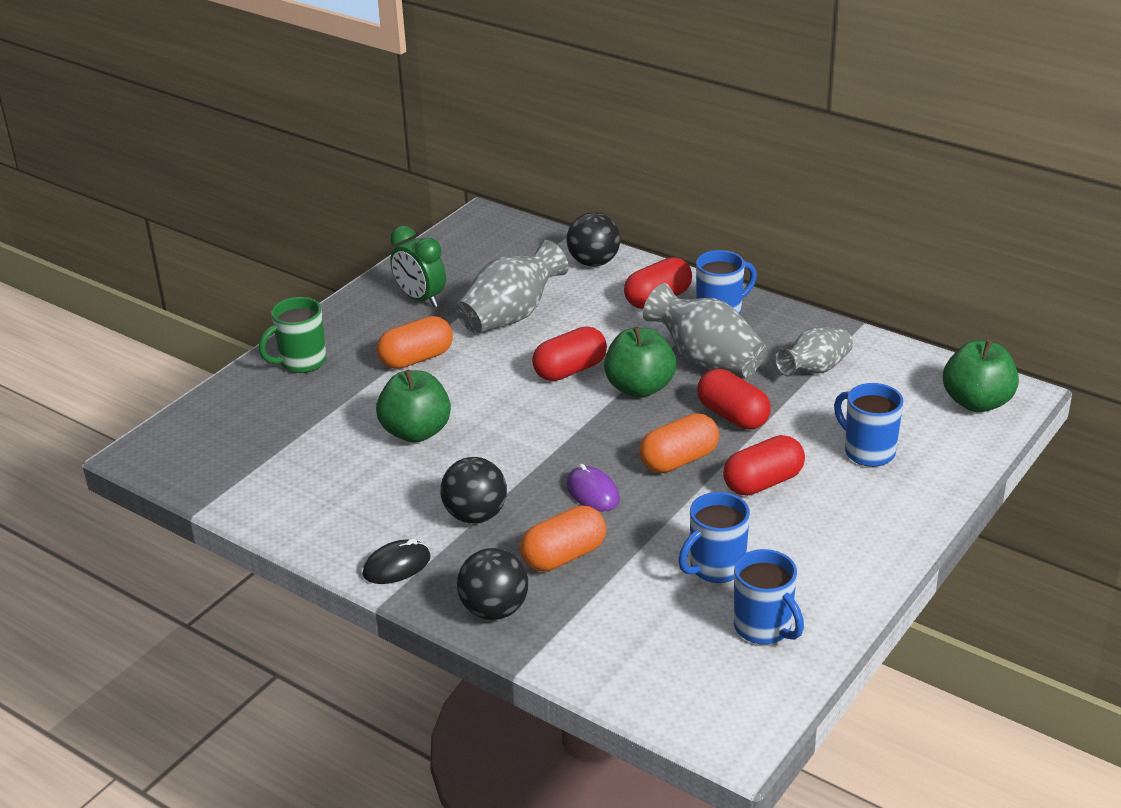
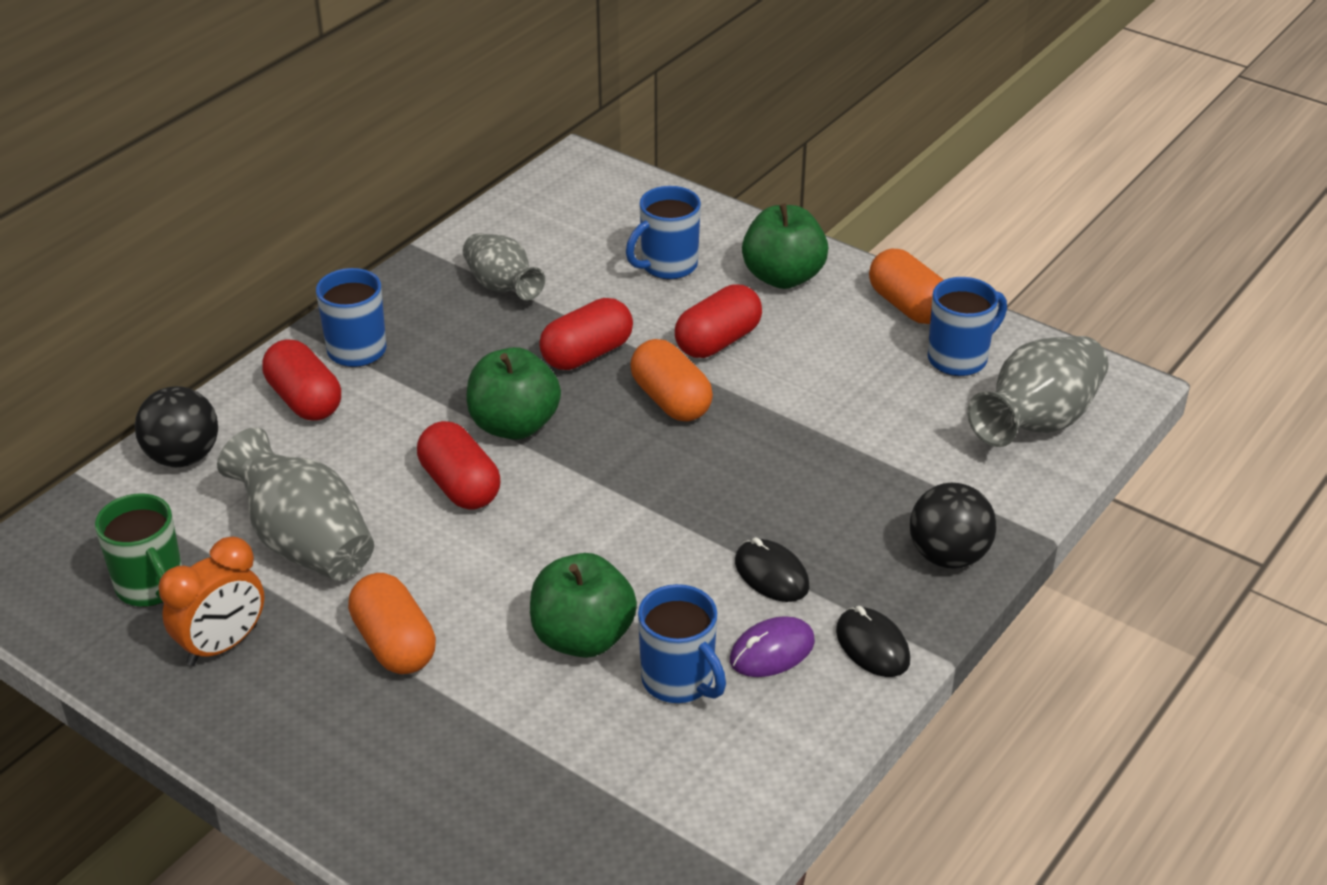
camera: 90 degrees left, 5 degrees up
green mug [259,297,326,373] -> green mug moved to [95,493,182,607]
green clock [390,226,446,307] -> orange clock [159,537,264,666]
black ball [441,457,507,524] -> black mouse [735,537,810,602]
orange capsule [520,505,606,572] -> orange capsule moved to [869,249,944,324]
purple mouse [566,464,620,511] -> purple mouse moved to [730,616,815,677]
grey vase [643,283,766,377] -> grey vase moved to [968,336,1109,447]
blue mug [678,492,750,583] -> blue mug moved to [638,584,726,703]
red capsule [723,435,805,496] -> red capsule turned 75 degrees clockwise [675,285,762,358]
green apple [943,340,1019,412] -> green apple moved to [742,204,828,289]

